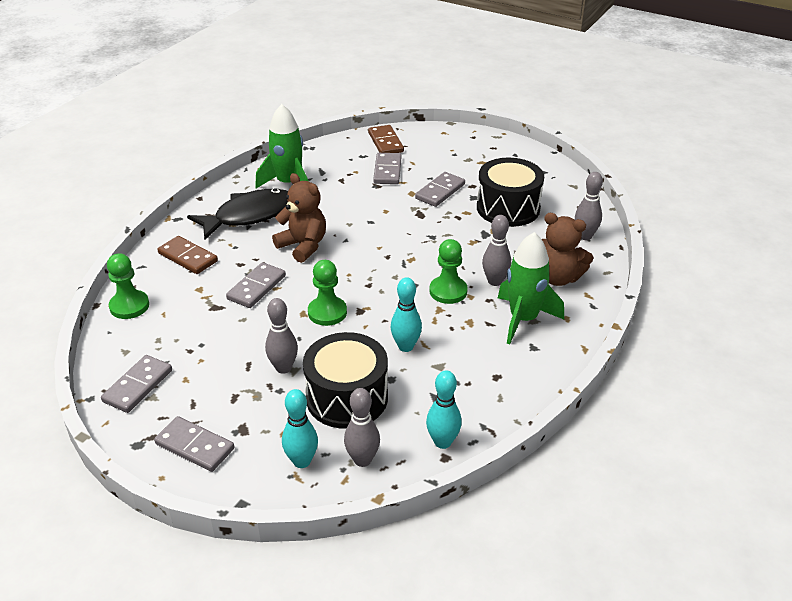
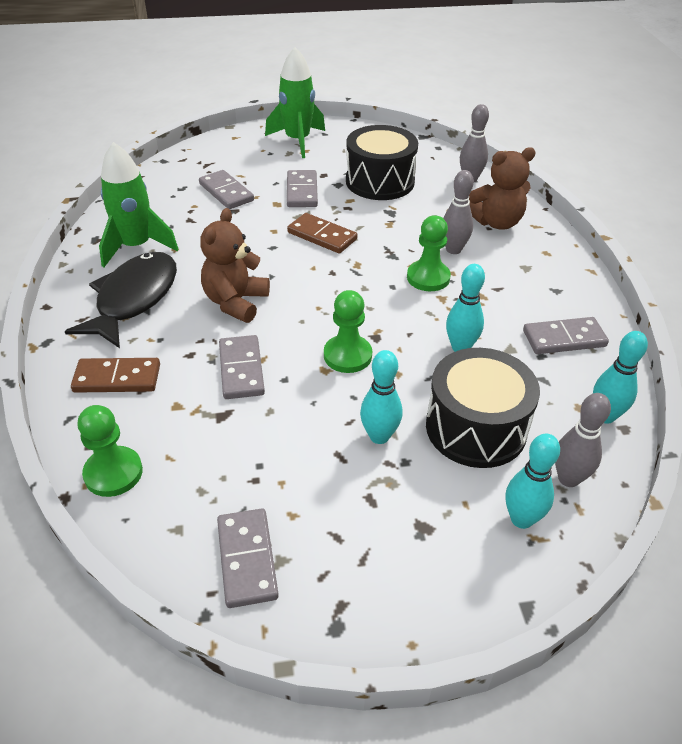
camera: 40 degrees left, 5 degrees up
grey domino [154,416,234,472] -> grey domino moved to [523,317,609,354]
grey bowling pin [265,298,298,374] -> turquoise bowling pin [360,350,402,444]
brown teddy bear [272,173,326,263] -> brown teddy bear turned 75 degrees counterclockwise [200,208,270,323]
brown domino [368,125,404,153] -> brown domino moved to [287,213,357,254]
green rocket [498,232,564,344] -> green rocket moved to [265,47,325,158]

